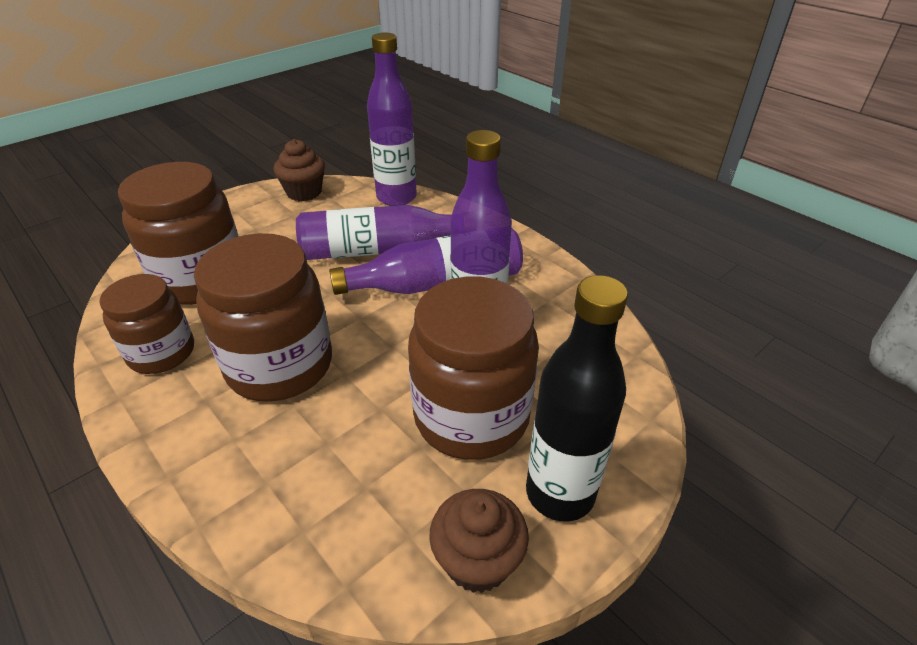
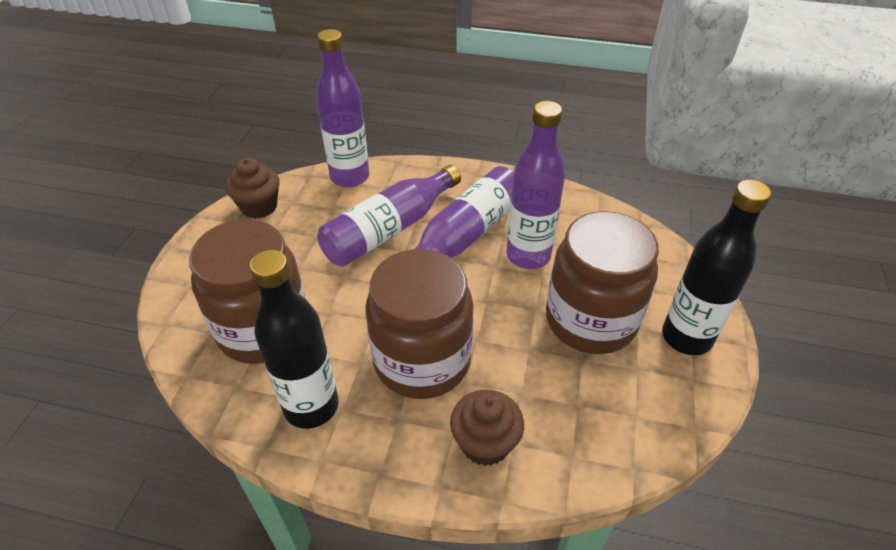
camera: 35 degrees left, 5 degrees up
brown jar [99,274,194,374] -> black bottle [250,250,339,429]
brown cupcake [429,489,529,593] -> brown cupcake moved to [450,389,524,466]

